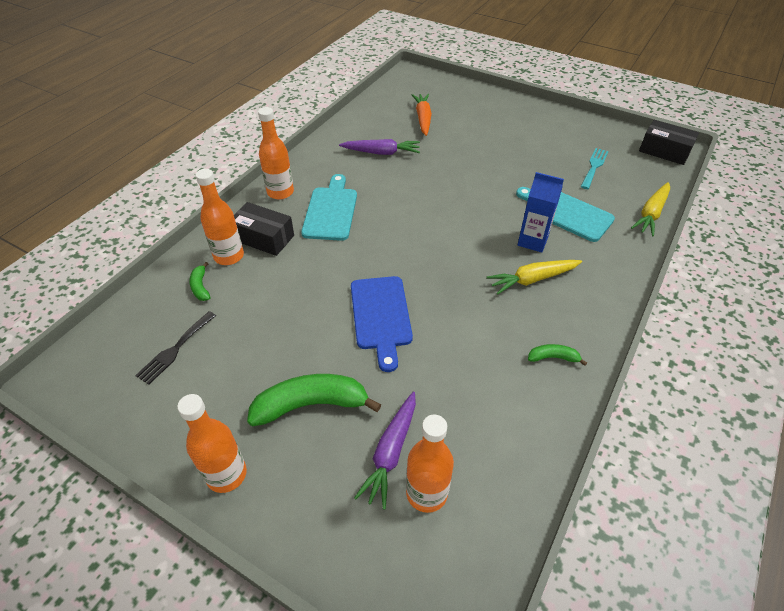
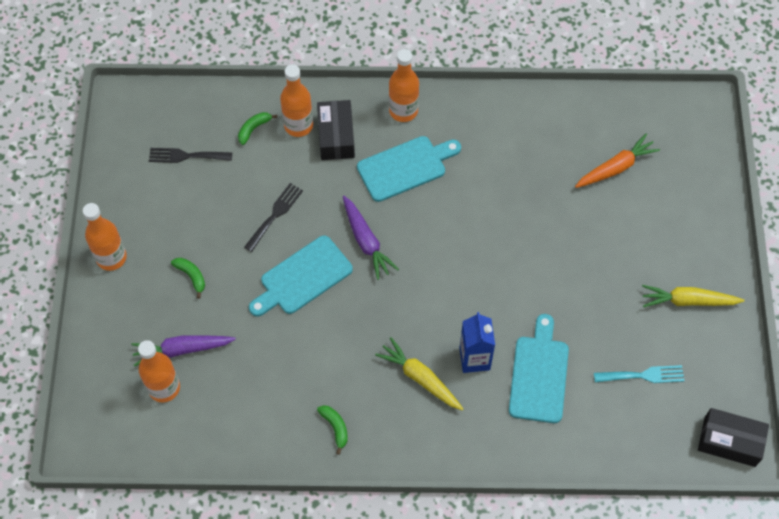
camera: 60 degrees right, 15 degrees up
green banana [247,374,381,426] -> green banana [171,258,205,298], size x0.48
purple carrot [339,139,420,155] -> purple carrot moved to [343,196,399,280]
blue cutting board [351,276,413,372] -> turquoise cutting board [249,236,353,317]
yellow carrot [631,182,670,236] -> yellow carrot moved to [642,285,745,307]
black box [639,120,699,165] -> black box turned 75 degrees counterclockwise [698,408,769,467]
none -> black fork [244,183,303,252]

